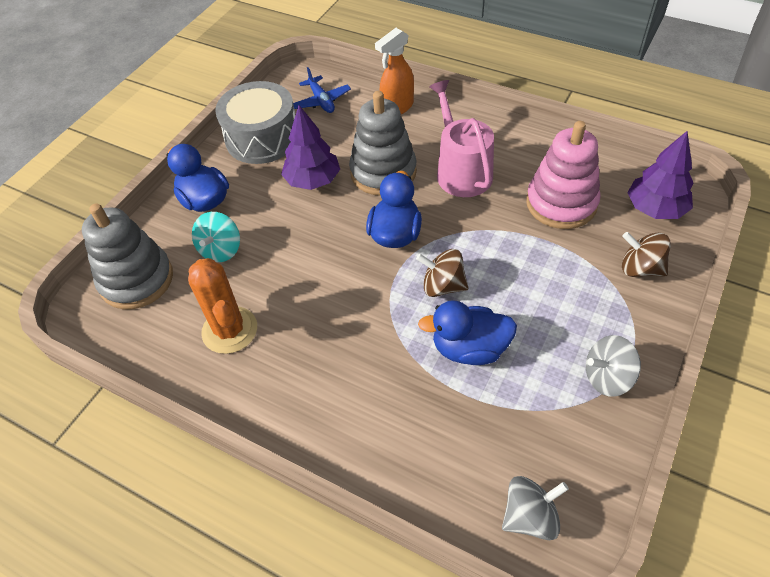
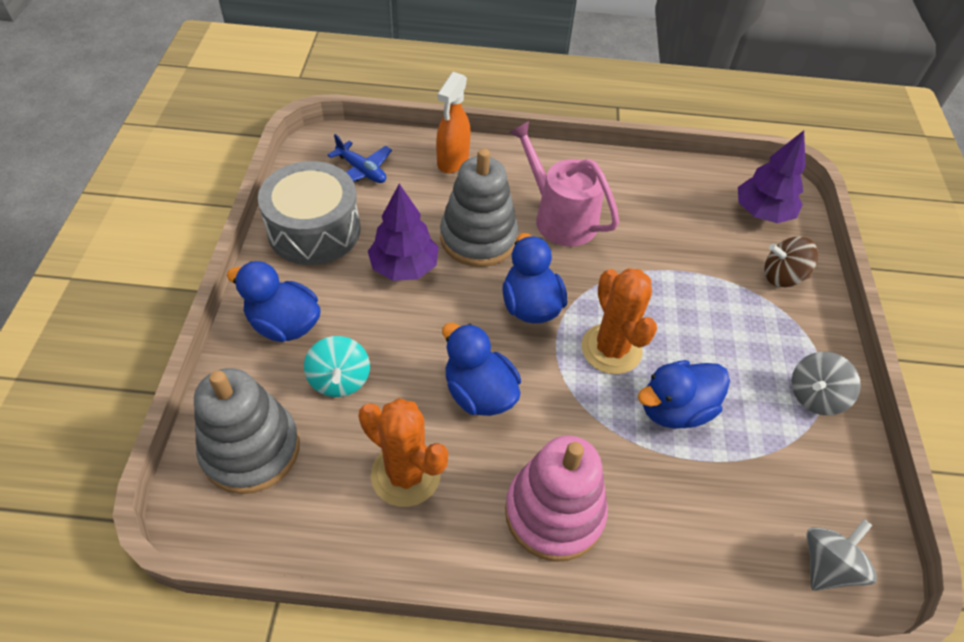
camera: 30 degrees left, 0 degrees up
brown spinning top [416,249,469,297] -> orange cactus [582,268,657,374]
pink stacking toy [526,121,601,229] -> pink stacking toy moved to [505,435,608,562]
none -> blue duck [442,323,521,416]

